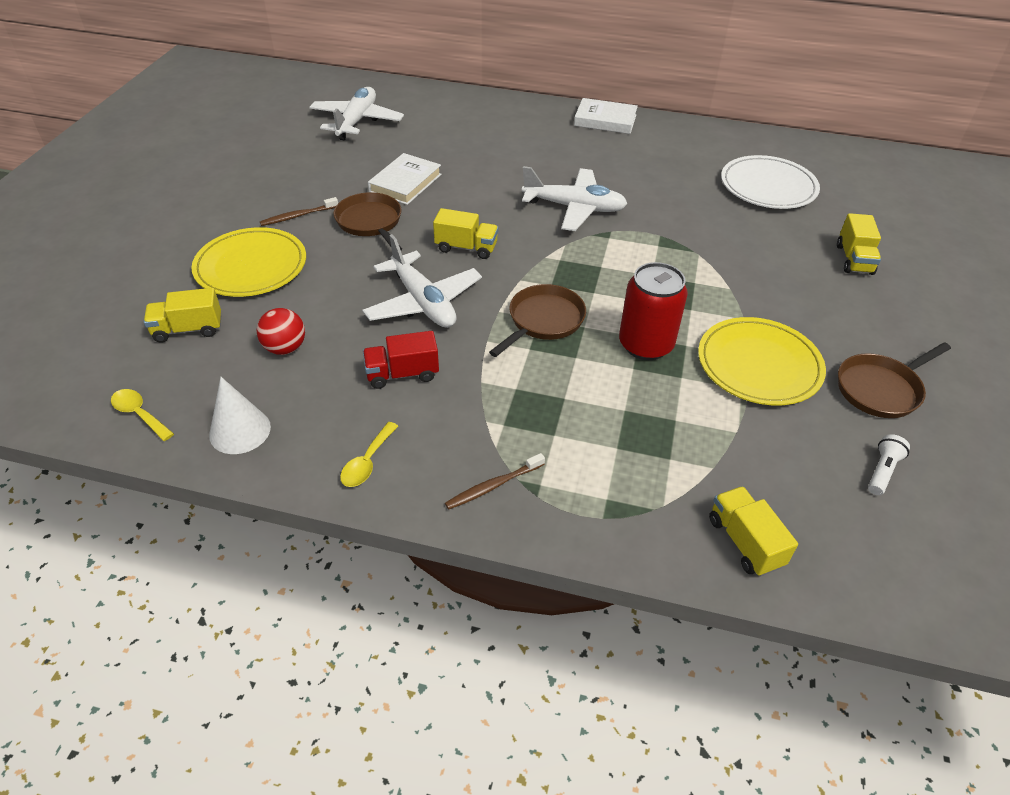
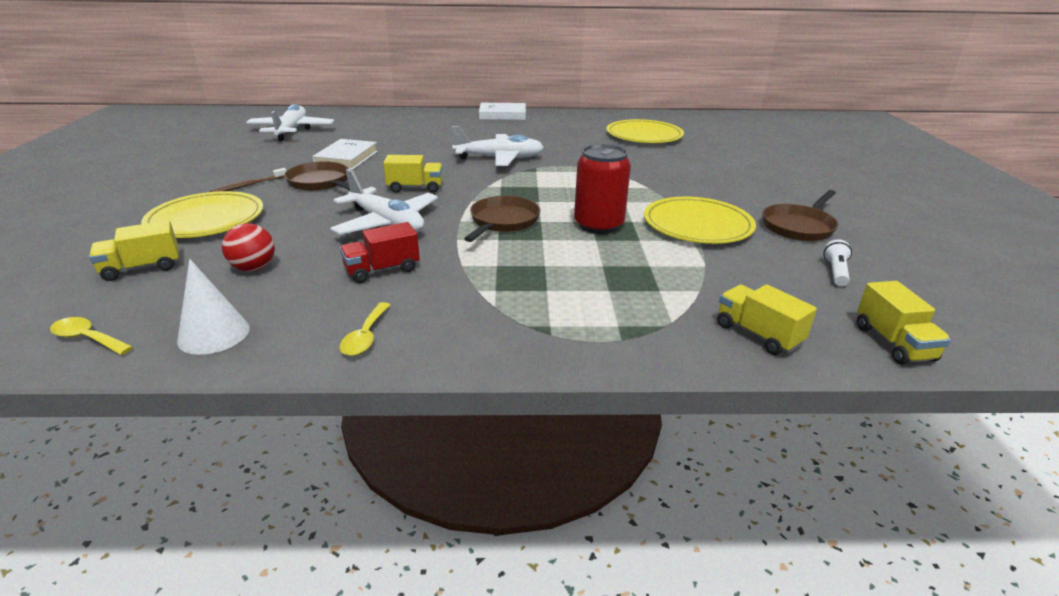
camera: 15 degrees left, 15 degrees down
brown toothbrush [445,453,545,510] -> none
white plate [721,155,820,209] -> yellow plate [607,119,684,143]
yellow truck [837,213,881,275] -> yellow truck moved to [857,281,951,365]

